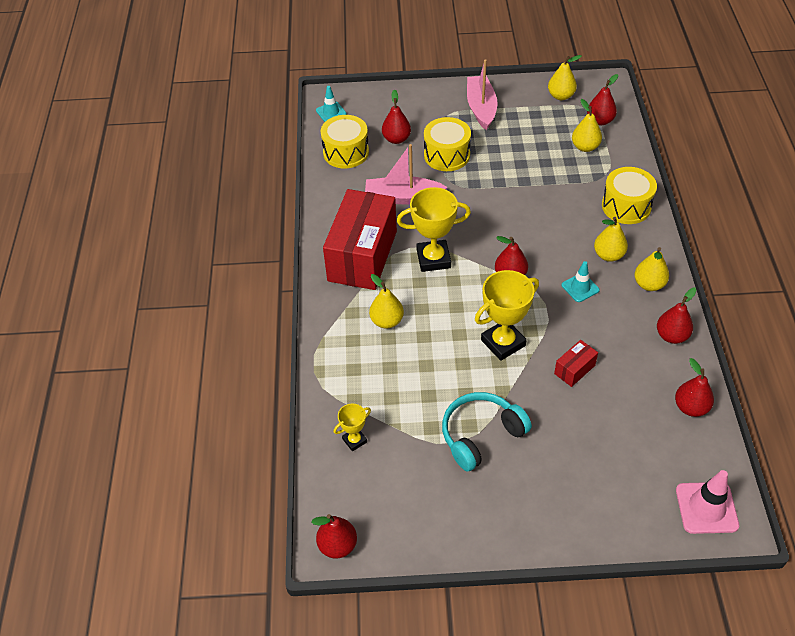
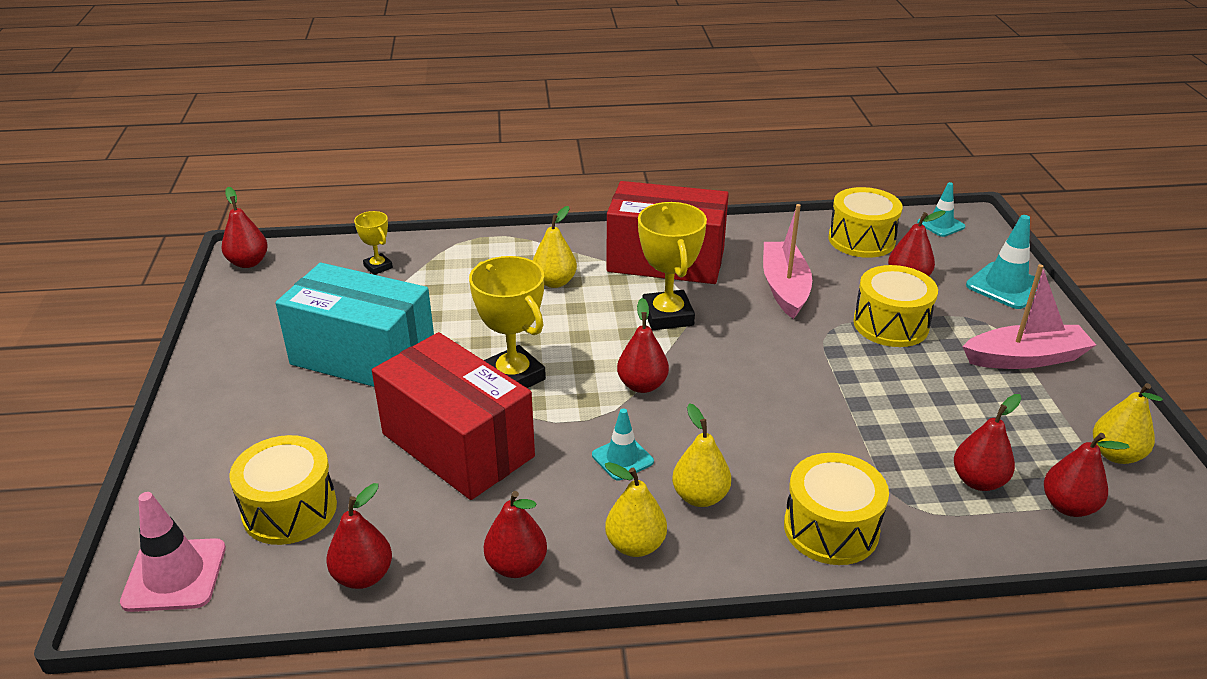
camera: 85 degrees right, 15 degrees down
turquoise headphones [442,392,532,471] -> turquoise box [275,263,434,387]
red box [554,340,598,387] -> red box [372,332,535,500], size x2.42
yellow pear [572,99,602,152] -> red pear [954,394,1022,491]
none -> yellow drum [229,435,337,545]
none -> turquoise traffic cone [966,215,1040,309]

